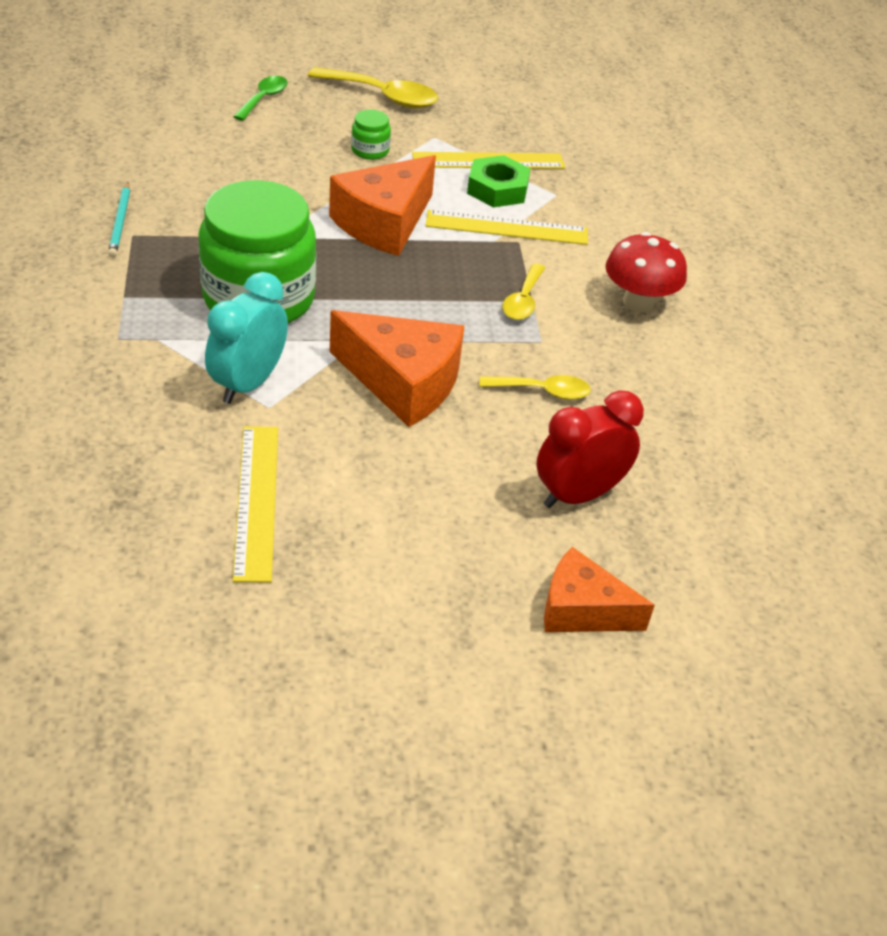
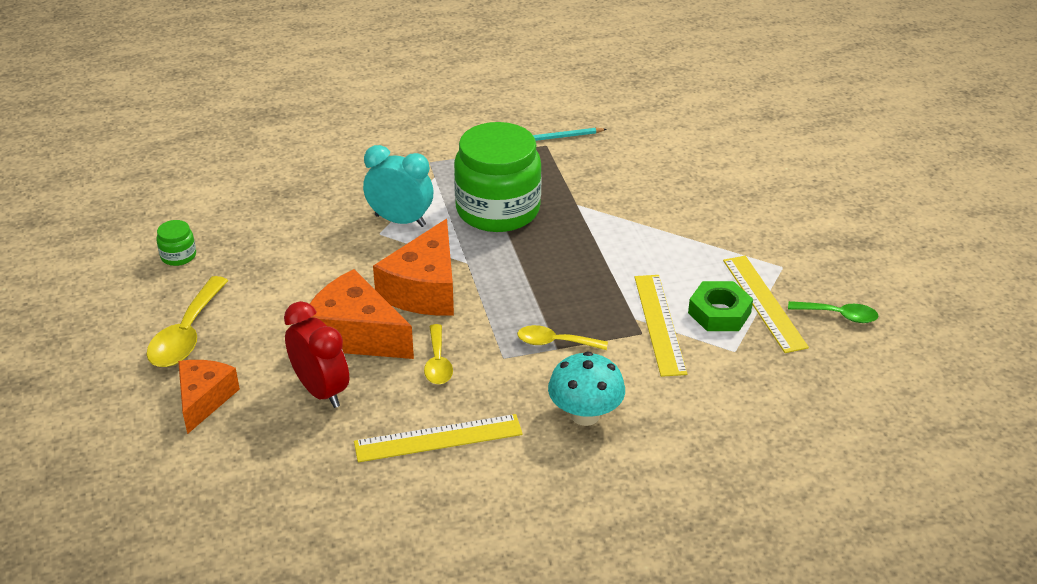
camera: 85 degrees right, 5 degrees down
green spoon [233,76,288,121] -> green spoon moved to [788,301,878,323]
yellow ruler [233,426,278,582] -> yellow ruler moved to [354,414,523,462]
yellow spoon [308,67,438,108] -> yellow spoon moved to [146,276,228,367]
orange cheese [329,155,436,256] -> orange cheese moved to [310,269,414,359]
green jar [351,110,391,160] -> green jar moved to [156,220,196,266]
red mushroom [606,232,687,312] -> turquoise mushroom [548,352,625,426]

